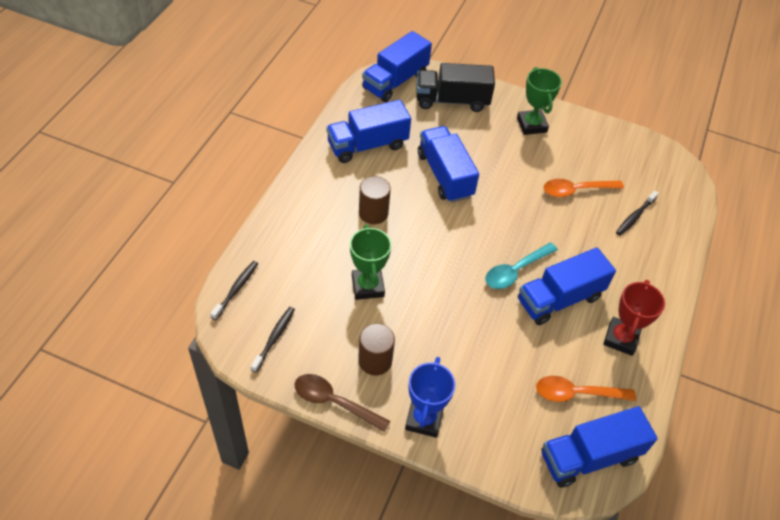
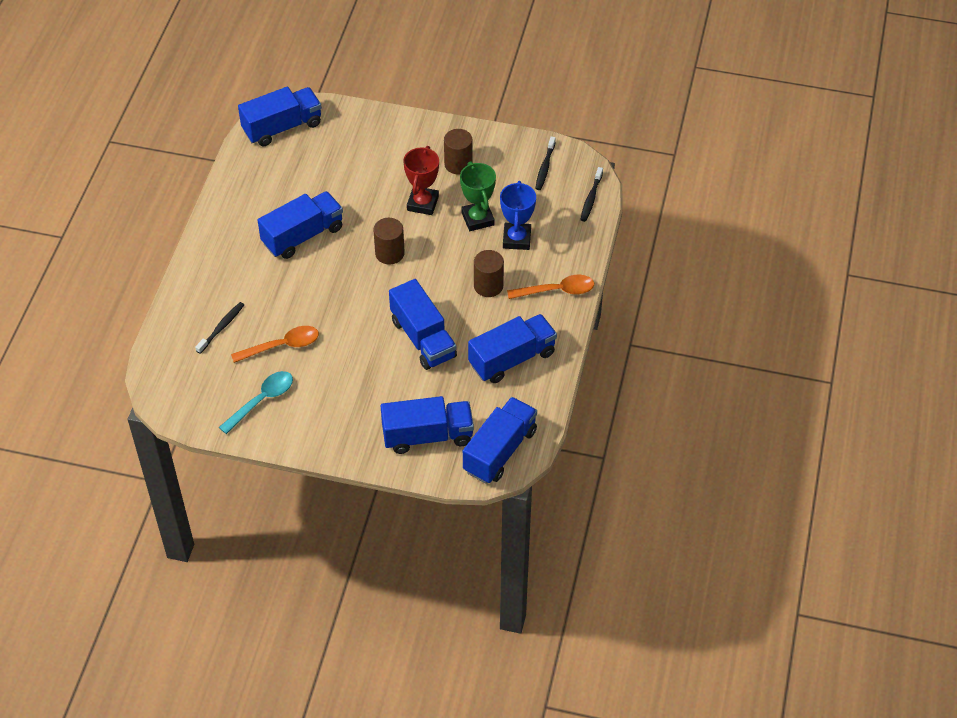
camera: 175 degrees right, 0 degrees up
brown spoon [295,374,390,432] -> none
blue trophy [405,357,455,438] -> blue trophy moved to [500,181,536,250]
black truck [417,63,495,112] -> blue truck [381,396,474,454]
turquoise spoon [485,242,558,289] -> turquoise spoon moved to [219,371,293,434]
green trophy [517,67,562,135] -> none
orange spoon [536,376,636,402] -> orange spoon moved to [507,275,594,299]
red trophy [603,280,665,356] -> red trophy moved to [403,146,439,215]
none -> brown cylinder [373,218,405,264]

